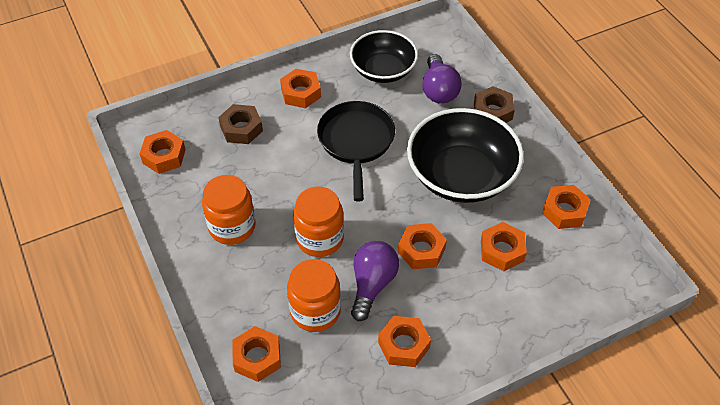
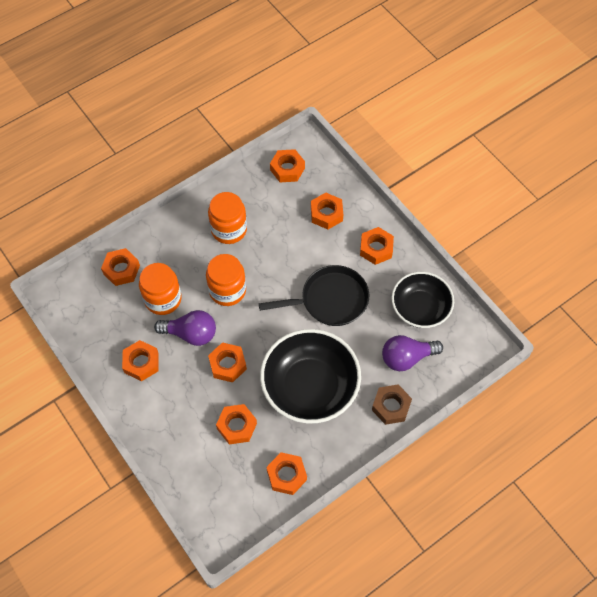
camera: 80 degrees right, 10 degrees up
brown nut [218,104,263,144] -> orange nut [311,193,343,229]

